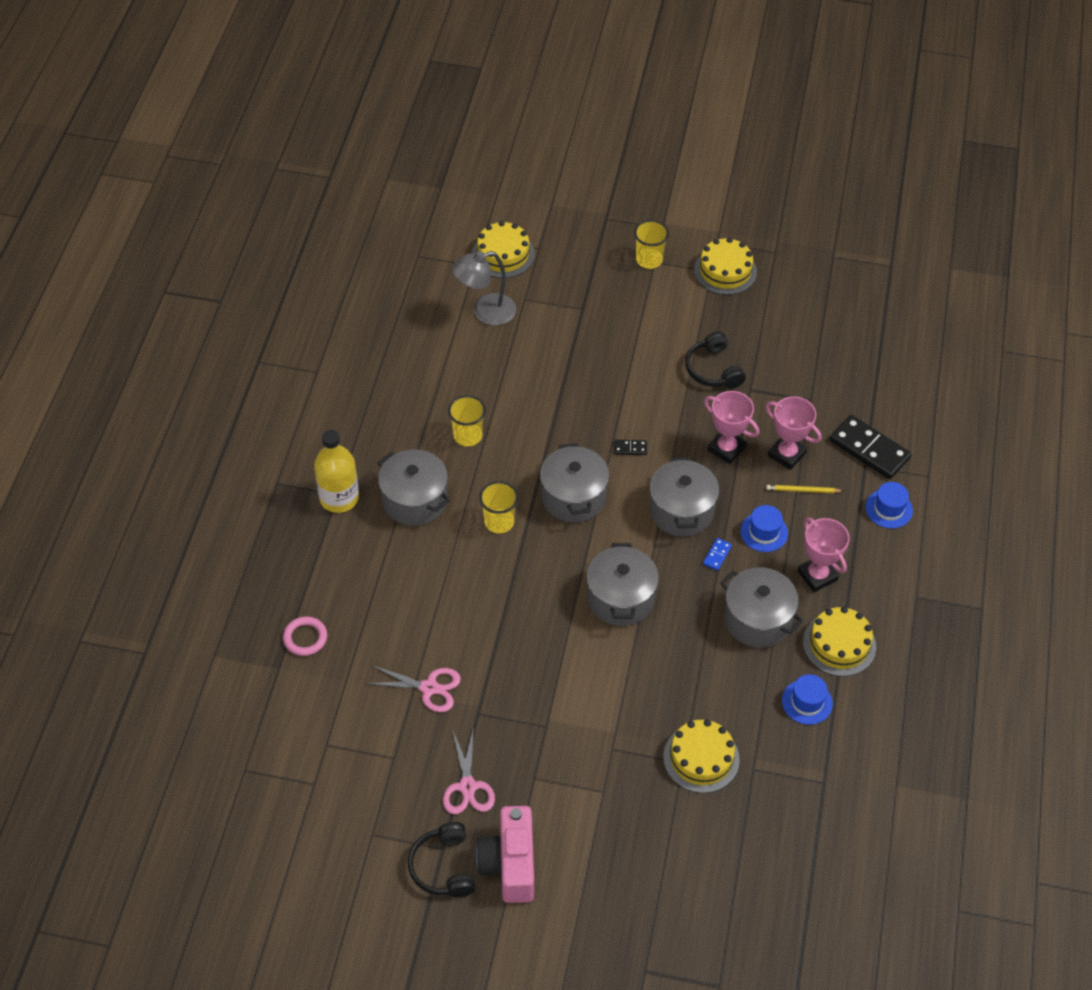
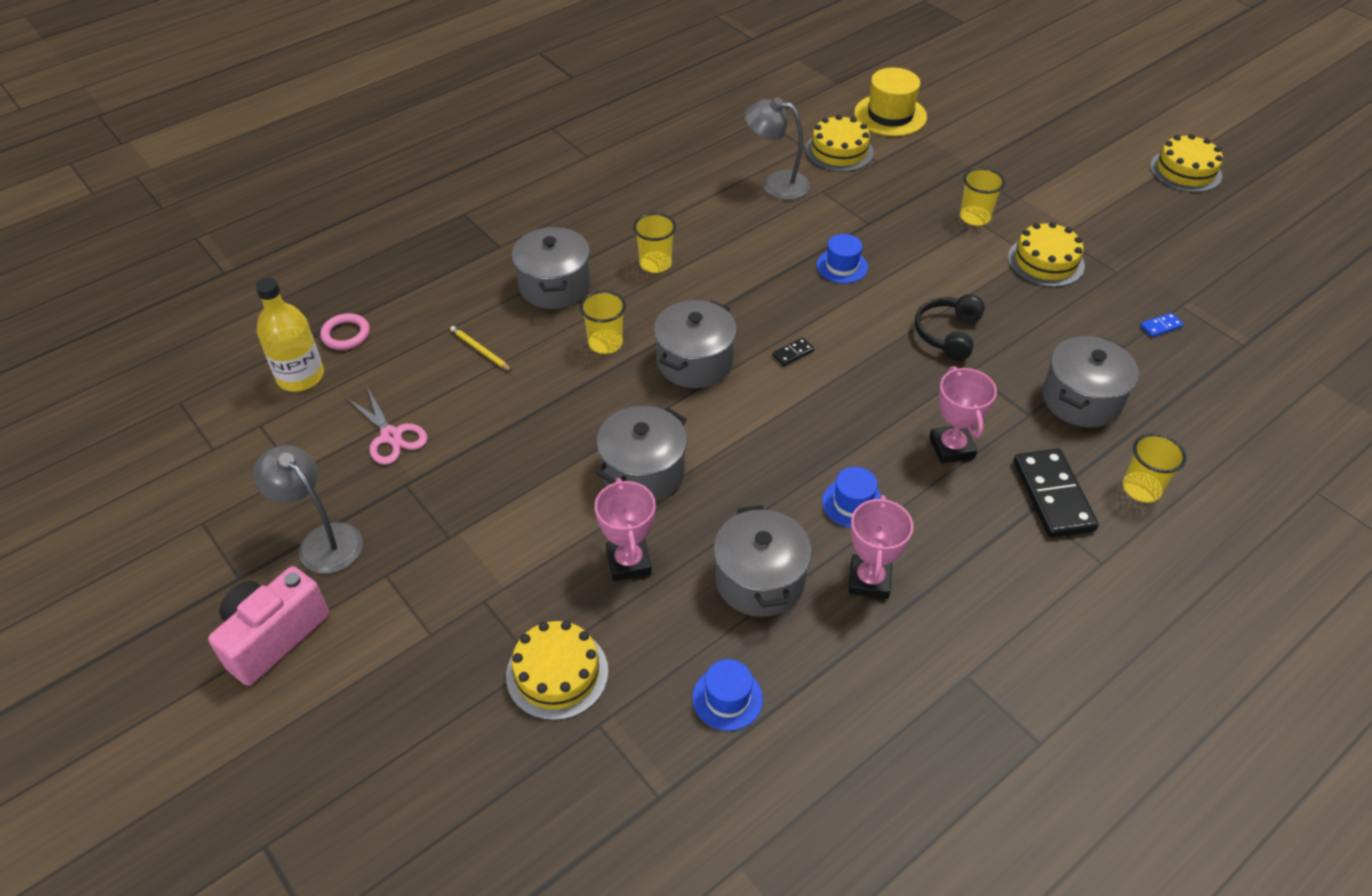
camera: 40 degrees right, 5 degrees down
yellow bottle [314,430,359,513] -> yellow bottle moved to [255,278,324,391]
black headphones [408,822,475,898] -> none
pink scissors [443,729,495,814] -> grey lamp [253,445,363,574]
black domino [614,440,647,455] -> black domino turned 75 degrees counterclockwise [772,337,814,366]
grey pot [649,457,719,537] -> grey pot moved to [1043,336,1139,428]
blue domino [703,538,732,571] -> blue domino moved to [1140,313,1183,337]
pink trophy [704,391,759,464] -> pink trophy moved to [595,478,656,581]
yellow pencil [766,485,843,493] -> yellow pencil moved to [450,326,512,371]
yellow cake [803,607,876,677] -> yellow cake moved to [1150,134,1223,192]
blue hat [865,482,913,528] -> blue hat moved to [817,234,868,283]
none -> yellow hat [854,67,927,136]
none -> yellow cup [1123,433,1186,503]

